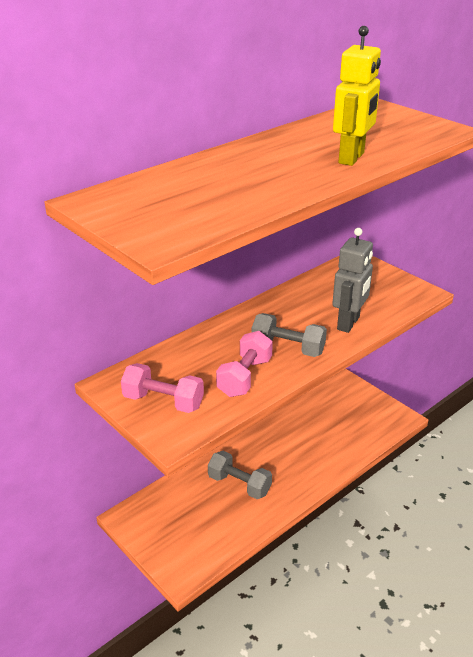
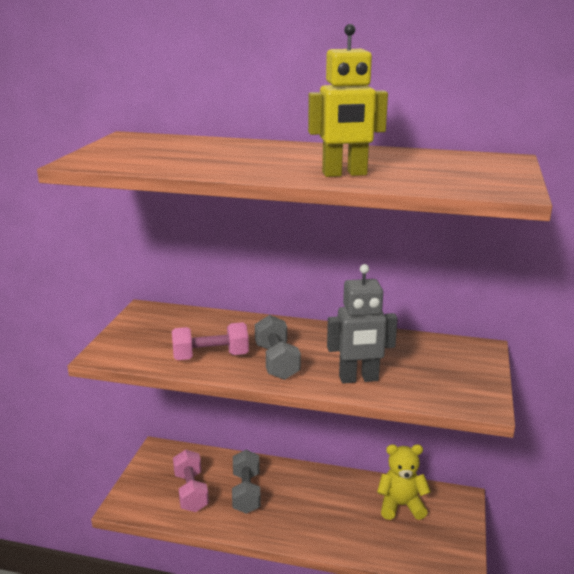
camera: 55 degrees right, 10 degrees down
pink dumbbell [121,363,204,413] -> pink dumbbell moved to [173,449,209,512]
none -> yellow teddy bear [377,444,431,520]

